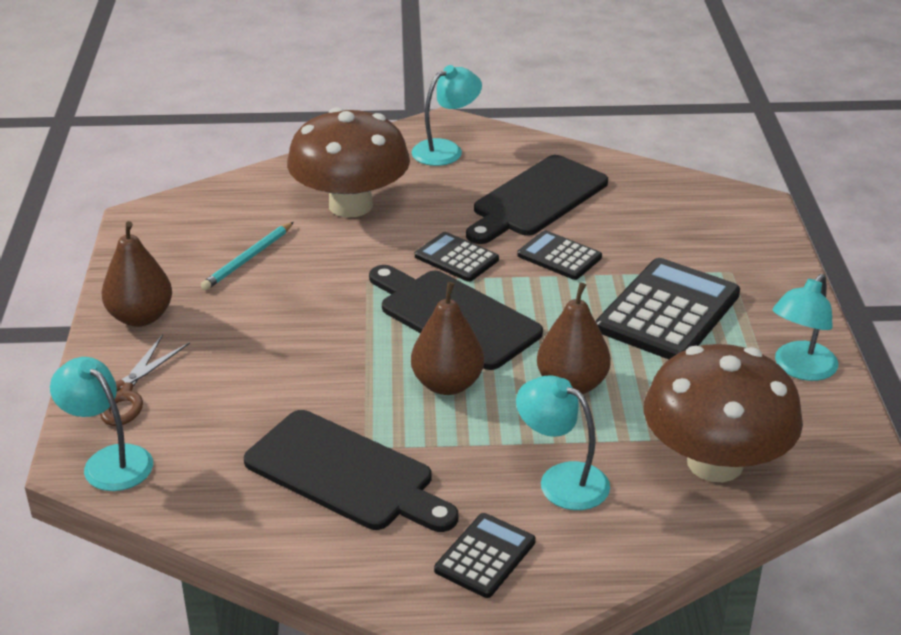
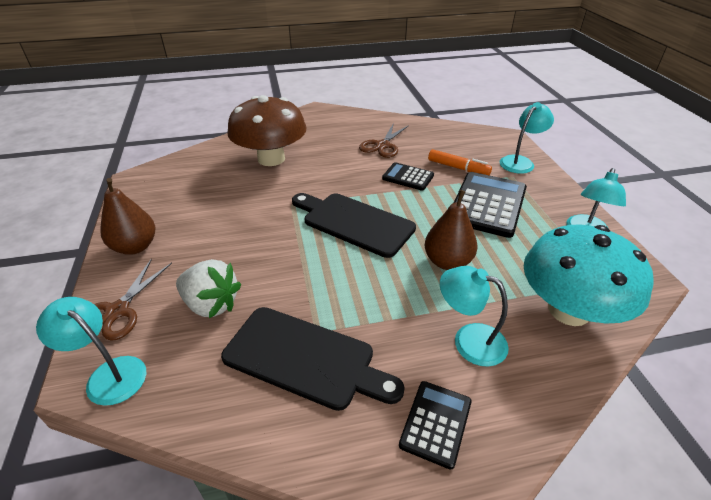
camera: 10 degrees left, 5 degrees up
turquoise pencil [200,222,294,290] -> none
brown pear [411,282,484,395] -> none
turquoise lamp [412,65,482,166] -> turquoise lamp moved to [500,102,554,174]
black calculator [415,232,499,282] -> none
black cutting board [466,155,608,244] -> brown scissors [359,123,409,158]
brown mushroom [644,344,803,482] -> turquoise mushroom [524,224,654,326]
none -> white strawberry [176,259,241,318]
none -> orange marker [428,149,492,175]

